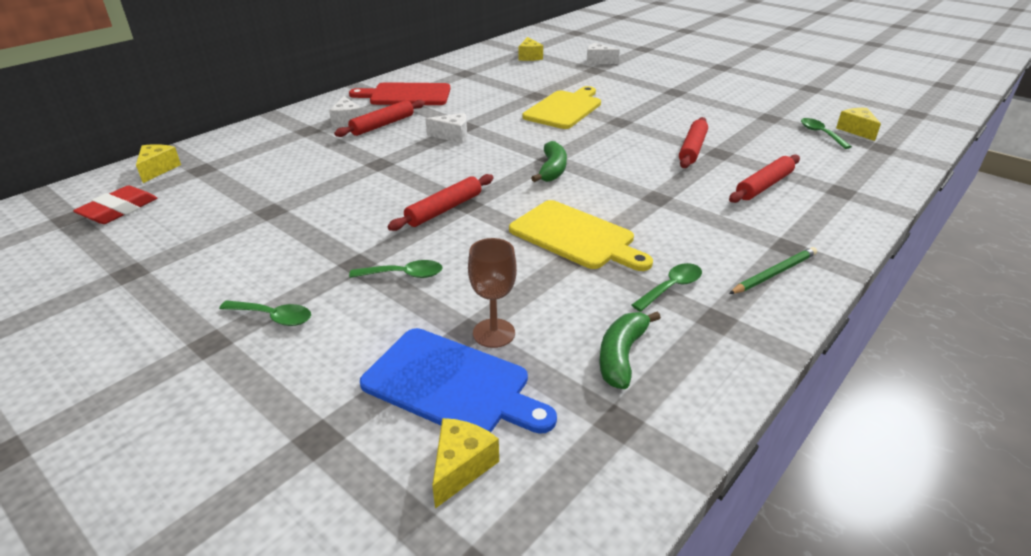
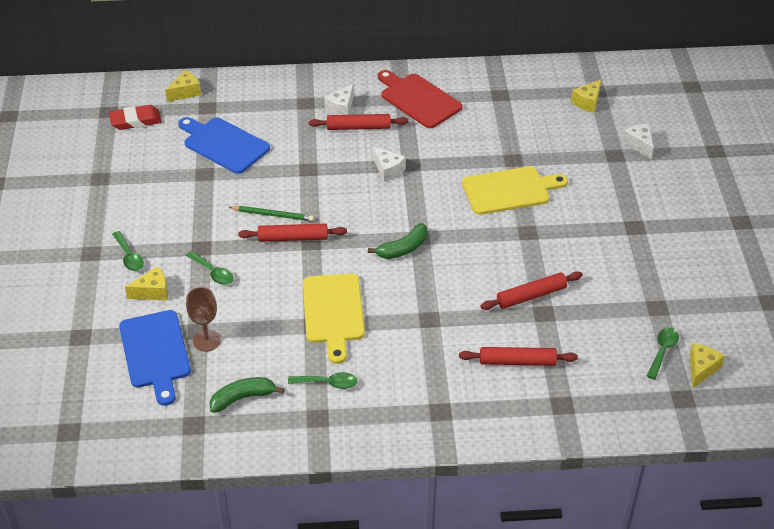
camera: 45 degrees right, 10 degrees up
yellow cheese [432,418,499,508] -> yellow cheese moved to [125,266,168,300]
green pencil [729,247,817,294] -> green pencil moved to [229,206,314,221]
none -> blue cutting board [178,117,270,174]

